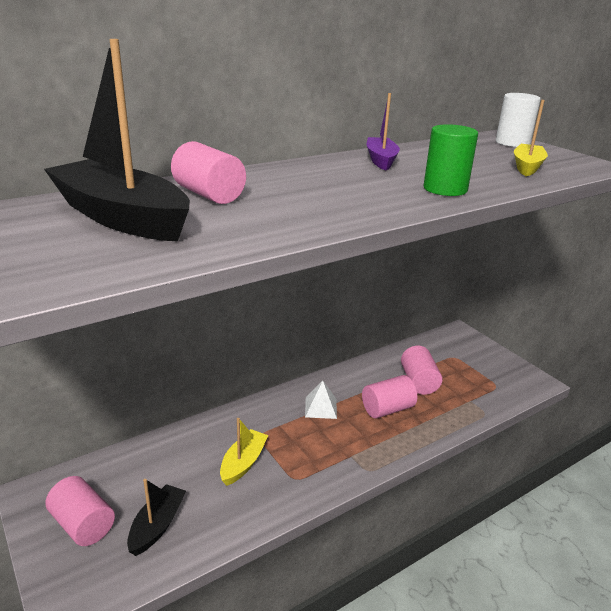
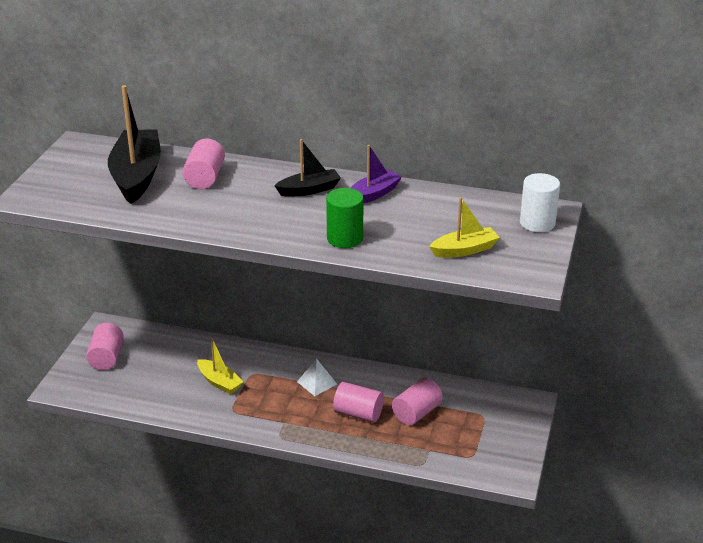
camera: 50 degrees right, 5 degrees up
black boat [127,479,186,556] -> black boat moved to [275,139,341,197]
yellow boat [220,418,268,486] -> yellow boat turned 60 degrees clockwise [197,338,244,394]

